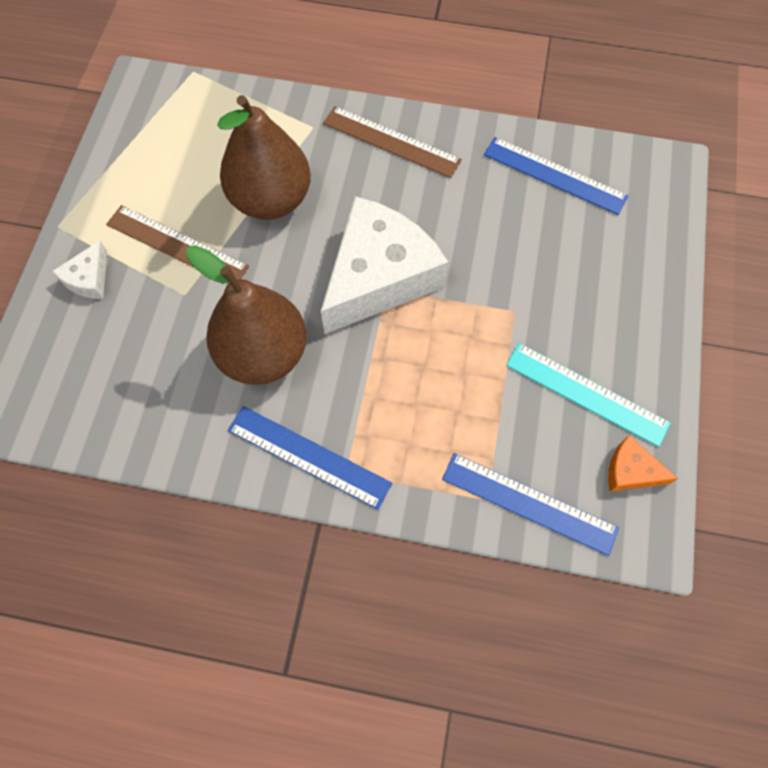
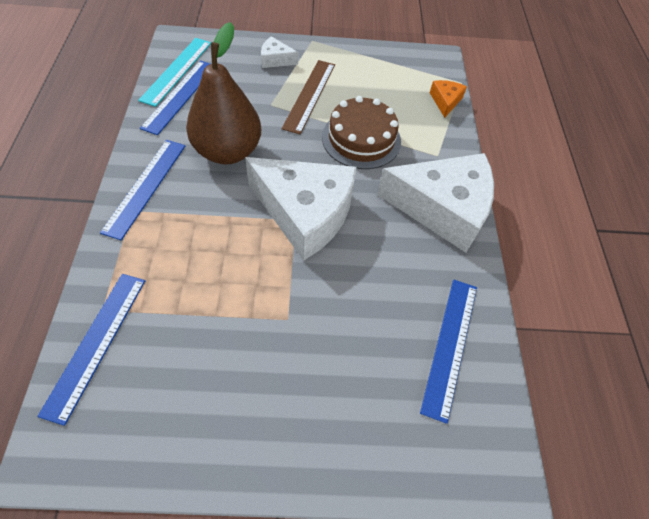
camera: 75 degrees right, 10 degrees down
brown pear [217,95,311,220] -> brown cake [322,96,401,169]
brown ruler [323,106,462,178] -> white cheese [377,153,494,253]
turquoise ruler [506,343,671,447] -> turquoise ruler moved to [138,38,211,107]
orange cheese [608,435,678,491] -> orange cheese moved to [430,80,467,118]
none -> blue ruler [140,60,210,135]

